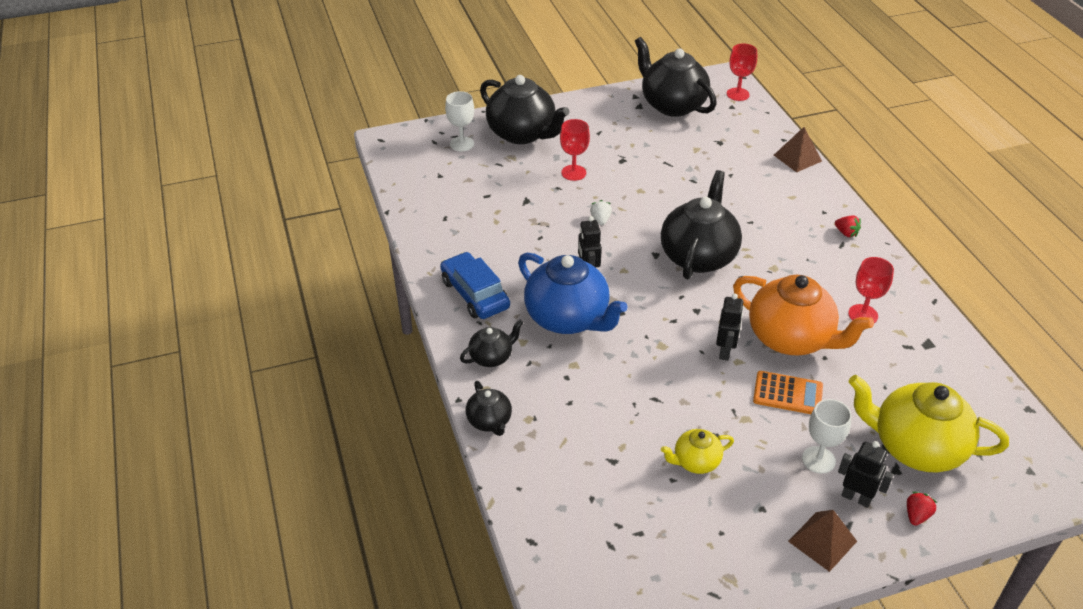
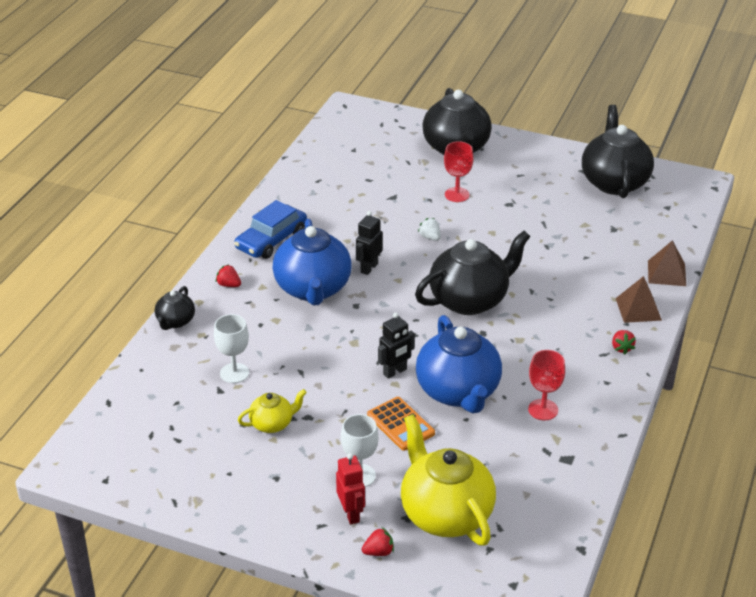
camera: 40 degrees right, 5 degrees down
blue car [440,252,510,319] -> blue car turned 150 degrees counterclockwise [234,200,307,259]
white goblet [445,91,474,151] -> white goblet moved to [214,314,249,383]
black teapot [460,320,523,367] -> red strawberry [216,264,241,287]
white strawberry [590,200,612,225] -> white strawberry turned 75 degrees counterclockwise [418,218,441,241]
yellow teapot [661,429,734,474] -> yellow teapot turned 135 degrees clockwise [238,389,307,433]
red goblet [727,44,757,101] -> none
orange teapot [733,275,874,355] -> blue teapot [416,315,502,414]
brown pyramid [788,510,857,572] -> brown pyramid moved to [616,276,662,323]
black robot [838,441,894,508] -> red robot [336,453,365,524]

